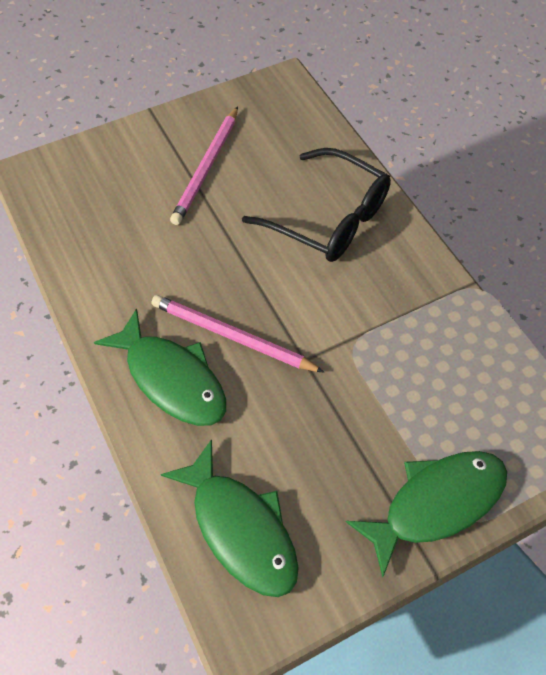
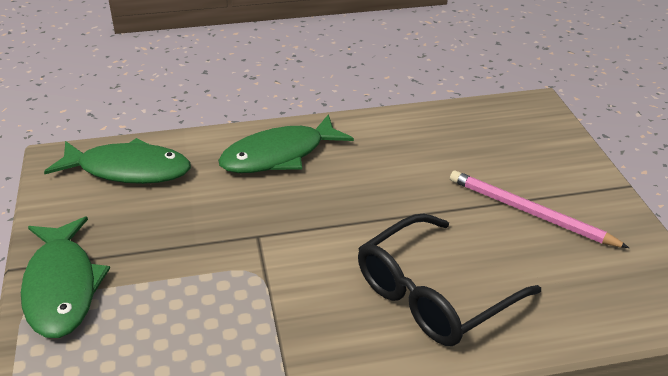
camera: 105 degrees right, 20 degrees down
pink pencil [152,295,324,372] -> none
green fish [161,439,299,597] -> green fish turned 150 degrees counterclockwise [44,138,191,184]

